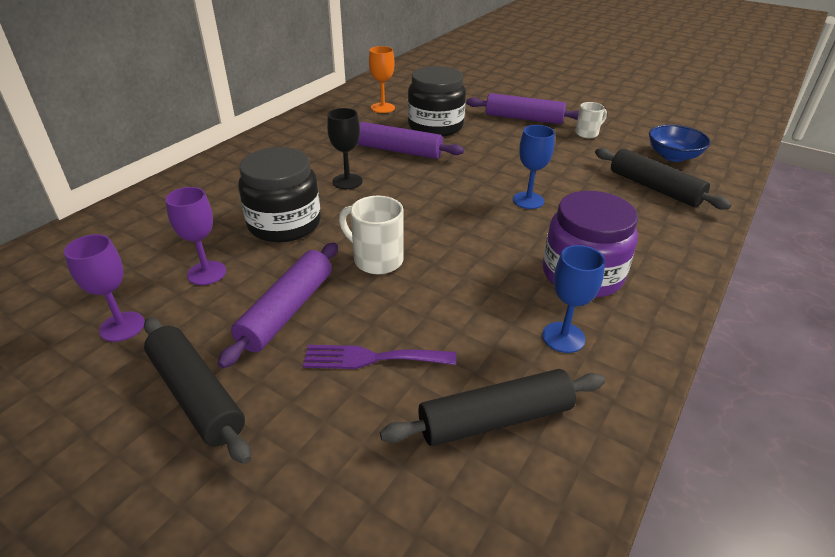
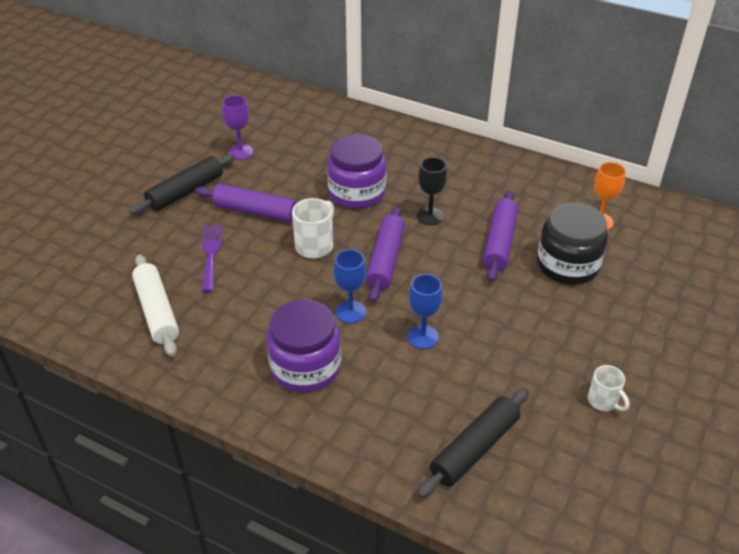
camera: 85 degrees right, 5 degrees up
purple goblet [165,187,226,285] -> none
black jar [238,147,321,242] -> purple jar [327,134,386,209]
black rolling pin [380,369,605,446] -> white rolling pin [132,254,179,356]
purple rolling pin [466,93,579,124] -> purple rolling pin moved to [366,206,405,302]
blue goblet [542,245,605,353] -> blue goblet moved to [334,249,366,323]
blue bowl [649,125,711,162] -> none

